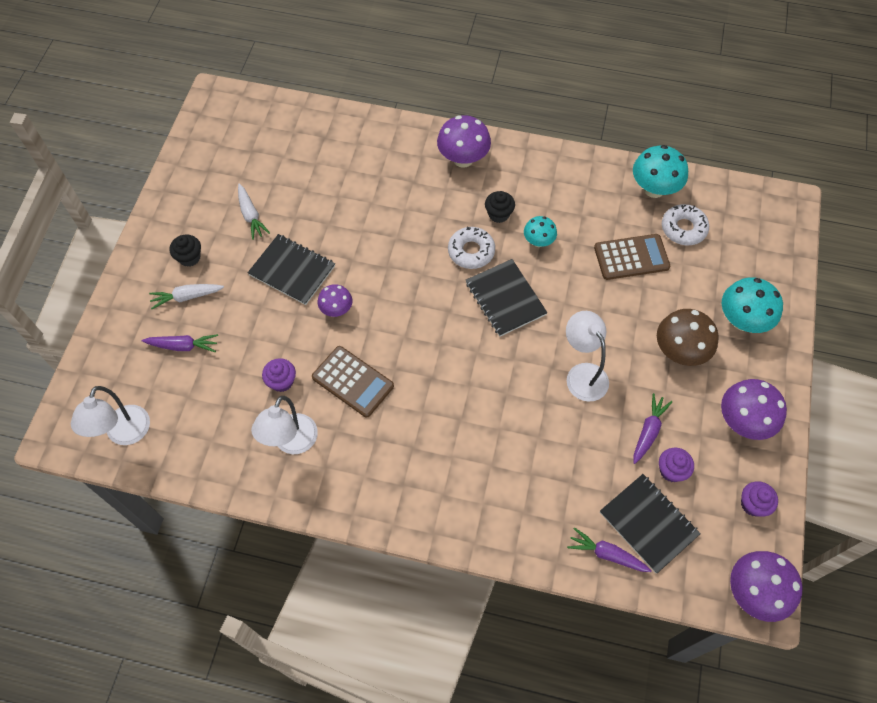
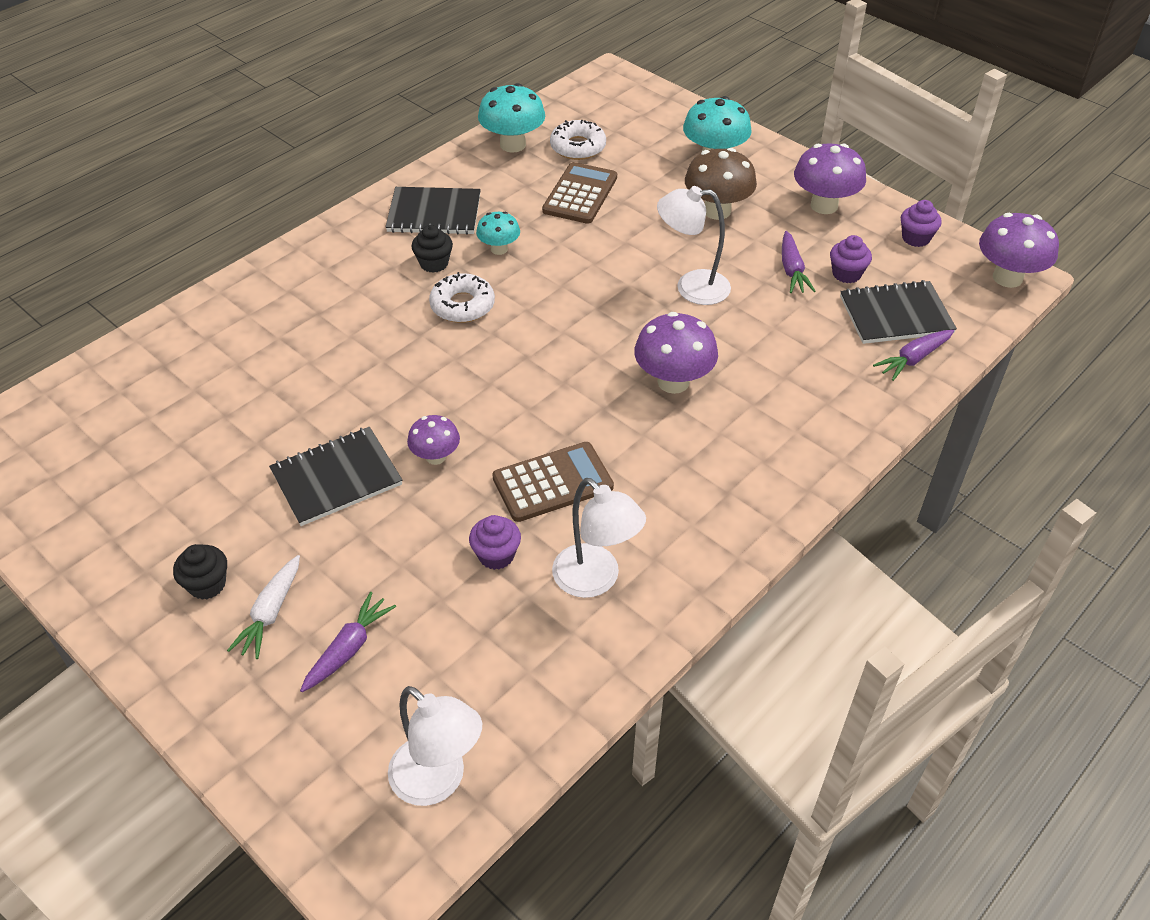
camera: 60 degrees left, 15 degrees down
white carrot [238,184,270,240] -> none
purple mushroom [437,115,491,168] -> purple mushroom moved to [634,312,718,394]
black notebook [466,259,548,337] -> black notebook moved to [385,187,481,235]
purple carrot [633,393,673,464] -> purple carrot turned 150 degrees counterclockwise [782,231,816,293]

